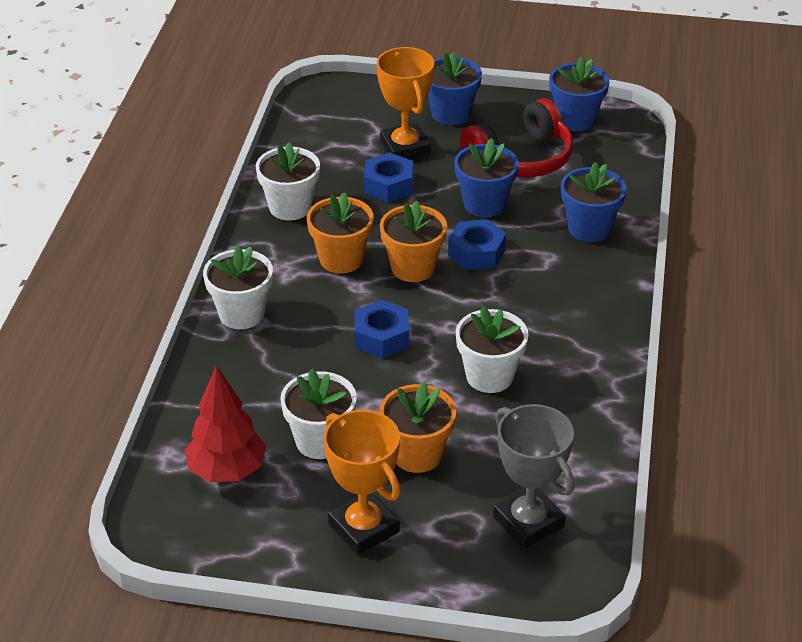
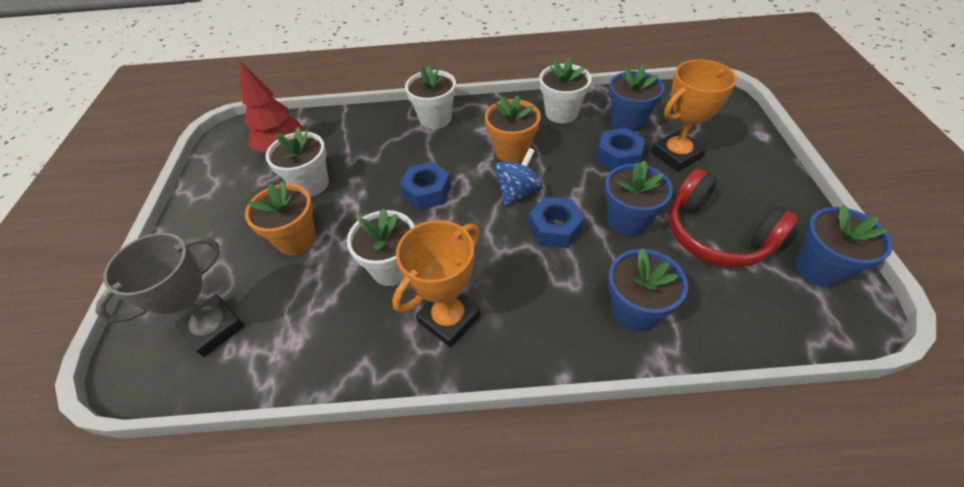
camera: 80 degrees right, 10 degrees up
orange trophy [324,410,401,555] -> orange trophy moved to [392,220,481,348]
orange flower pot [380,200,447,282] -> blue spinning top [495,148,543,206]
blue flower pot [428,52,482,125] -> blue flower pot moved to [609,65,664,132]

